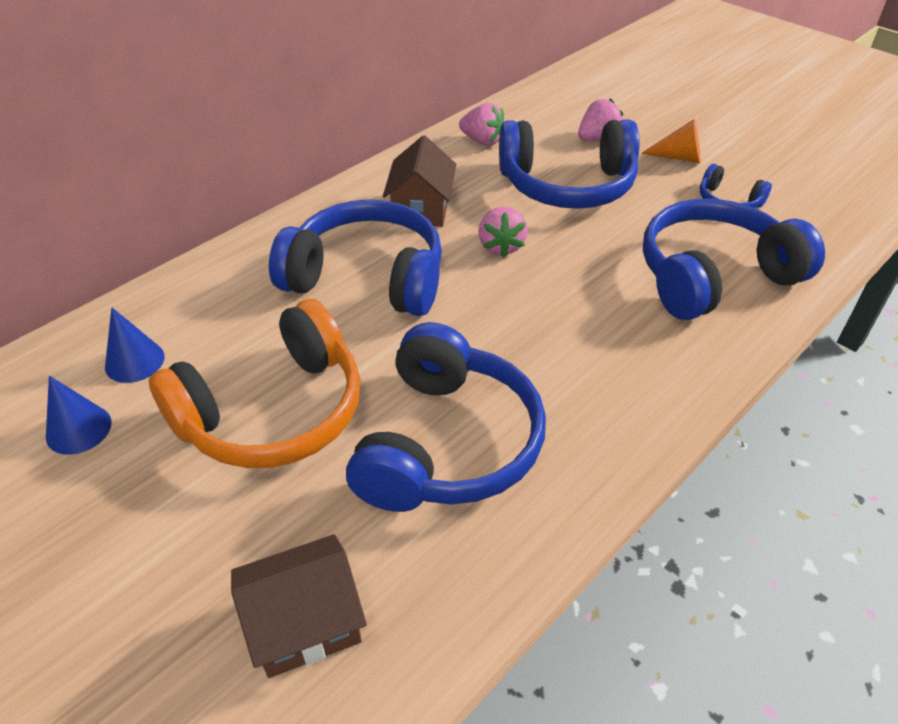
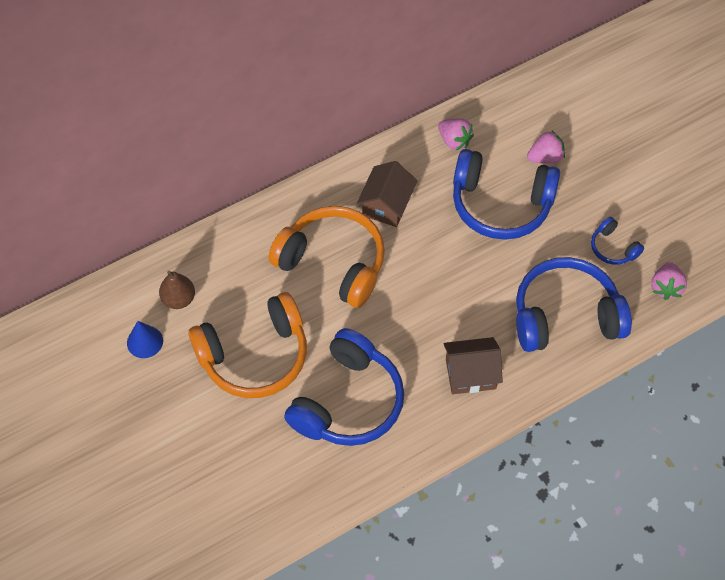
camera: 15 degrees right, 15 degrees up
blue cone [105,307,165,383] -> brown pear [159,271,195,309]
brown house [231,534,367,678] -> brown house moved to [443,337,503,394]
blue headphones [269,199,442,316] -> orange headphones [269,206,385,308]
pink strawberry [478,207,528,257] -> pink strawberry moved to [651,262,687,300]
orange cone [641,119,701,163] -> none

